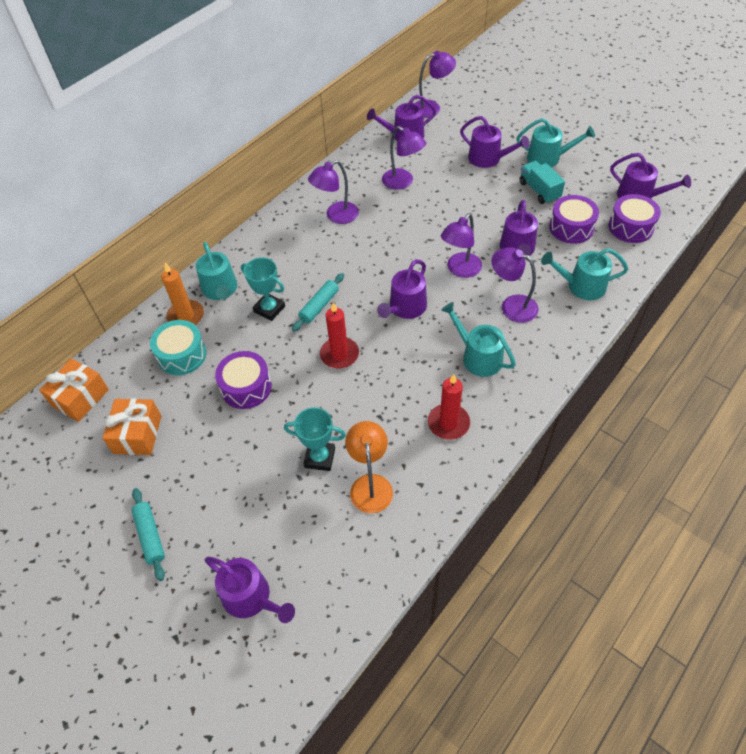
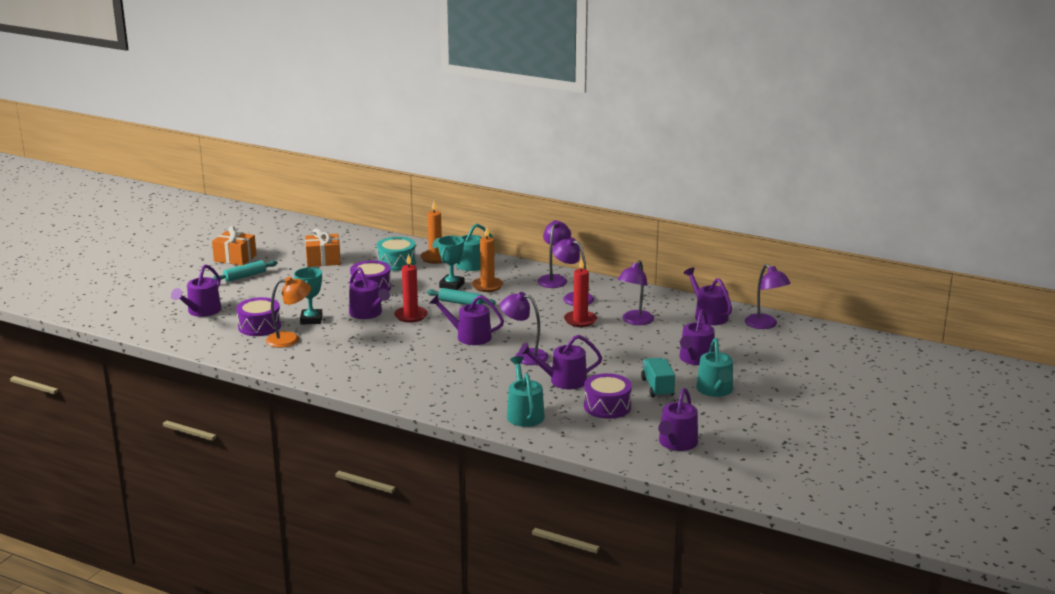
camera: 75 degrees right, 30 degrees down
orange gift [39,358,109,422] -> orange gift moved to [212,226,257,265]
red candle [428,374,470,440] -> red candle moved to [564,258,597,327]
turquoise watering can [441,302,516,377] -> none
purple lamp [492,247,538,323] -> purple lamp moved to [537,220,571,288]
turquoise truck [519,161,565,204] -> turquoise truck turned 60 degrees counterclockwise [641,358,675,398]
purple drum [609,194,661,243] -> purple drum moved to [236,297,281,336]
none -> purple watering can [349,267,390,319]
none -> orange candle [472,227,503,292]

